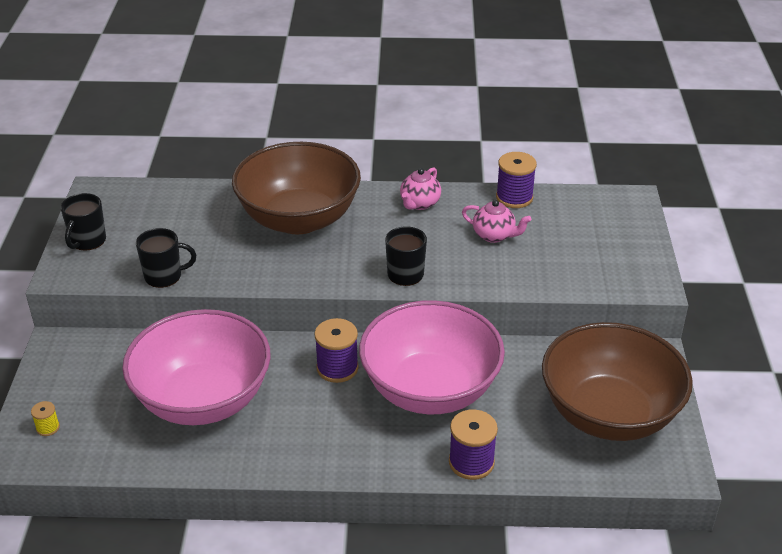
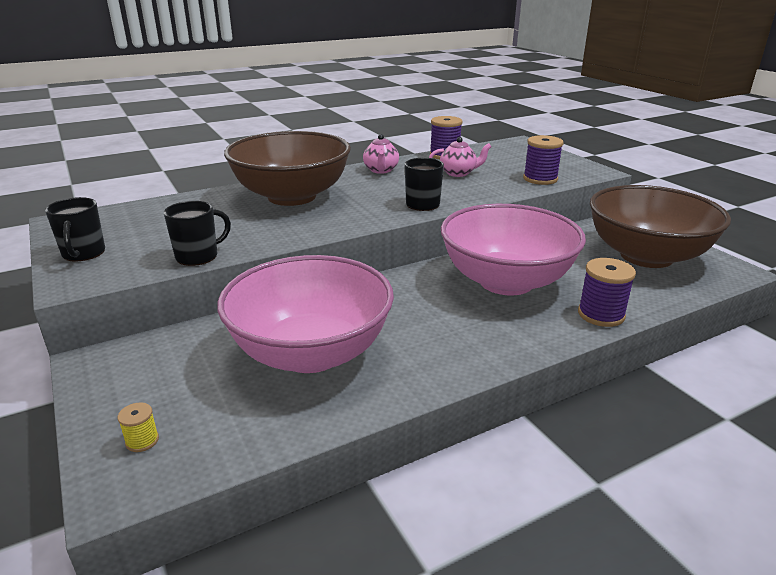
camera: 30 degrees left, 10 degrees down
purple spool [315,318,359,383] -> purple spool moved to [523,135,564,185]

